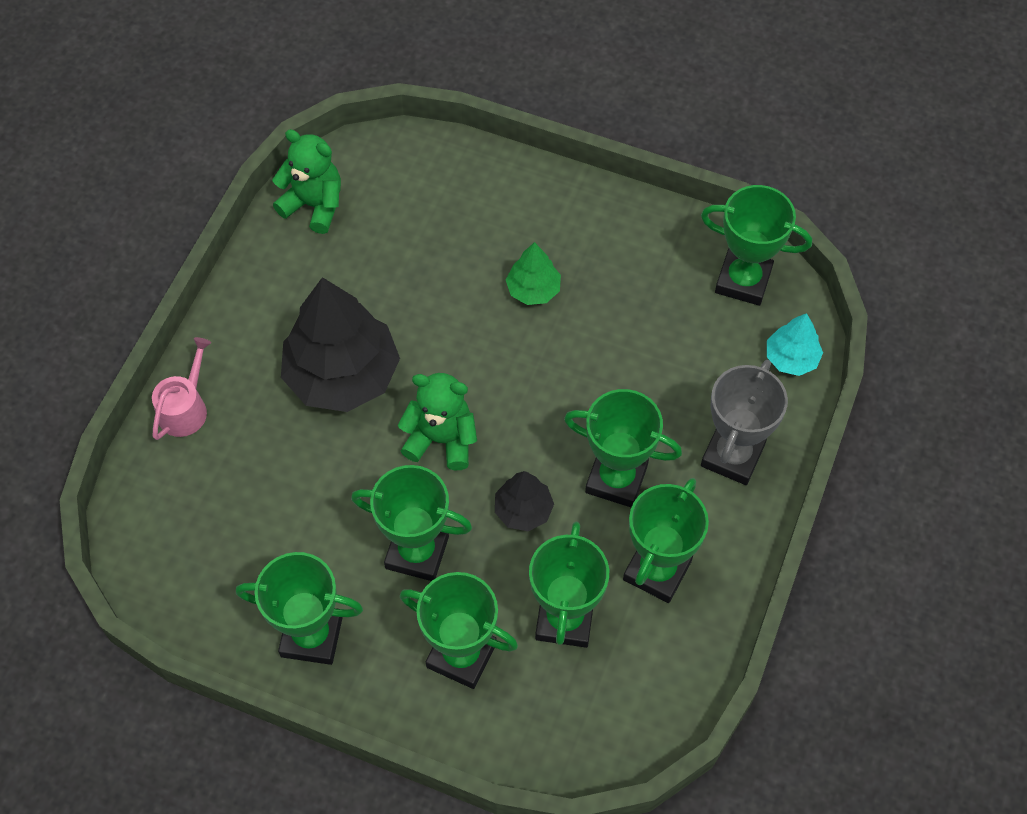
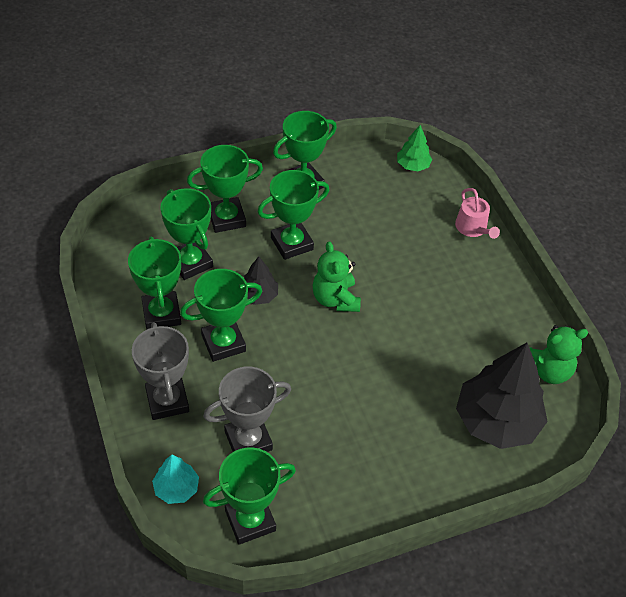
camera: 135 degrees right, 10 degrees down
black tree [281,277,400,412] -> black tree moved to [456,343,548,449]
green teddy bear [398,373,477,470] -> green teddy bear turned 105 degrees clockwise [312,241,361,312]
green tree [506,242,561,305] -> green tree moved to [397,125,432,171]
none -> grey trophy [203,366,291,452]

